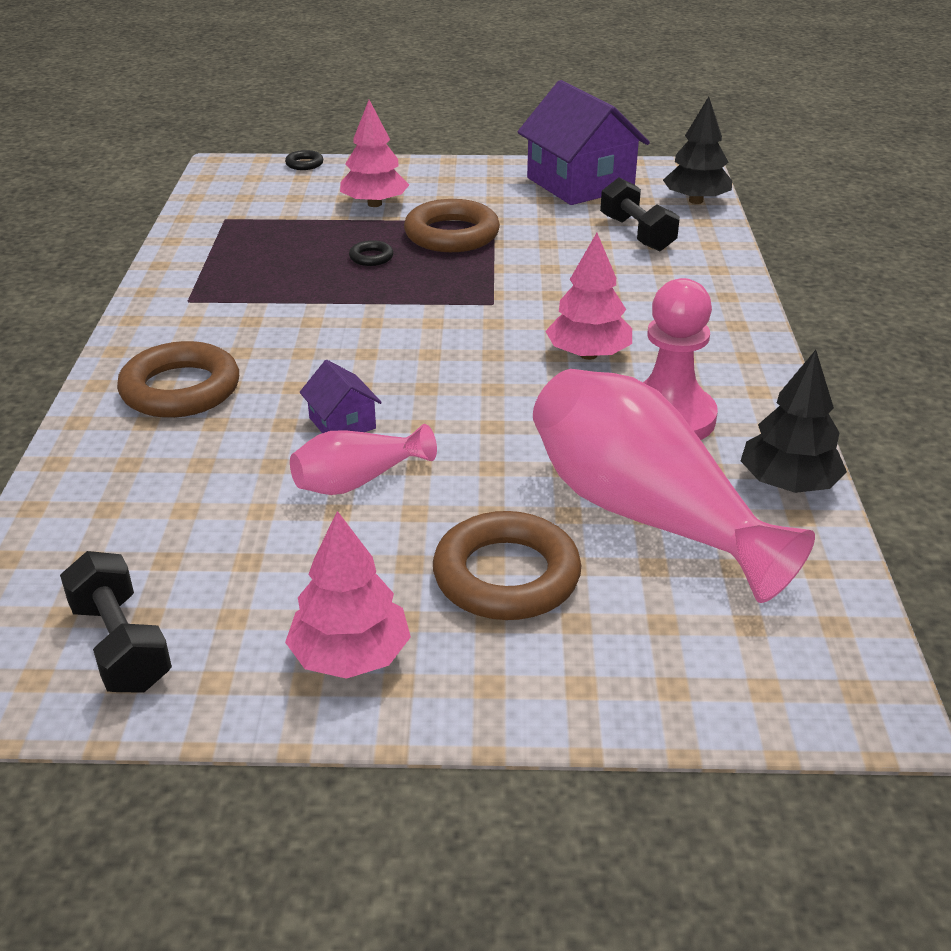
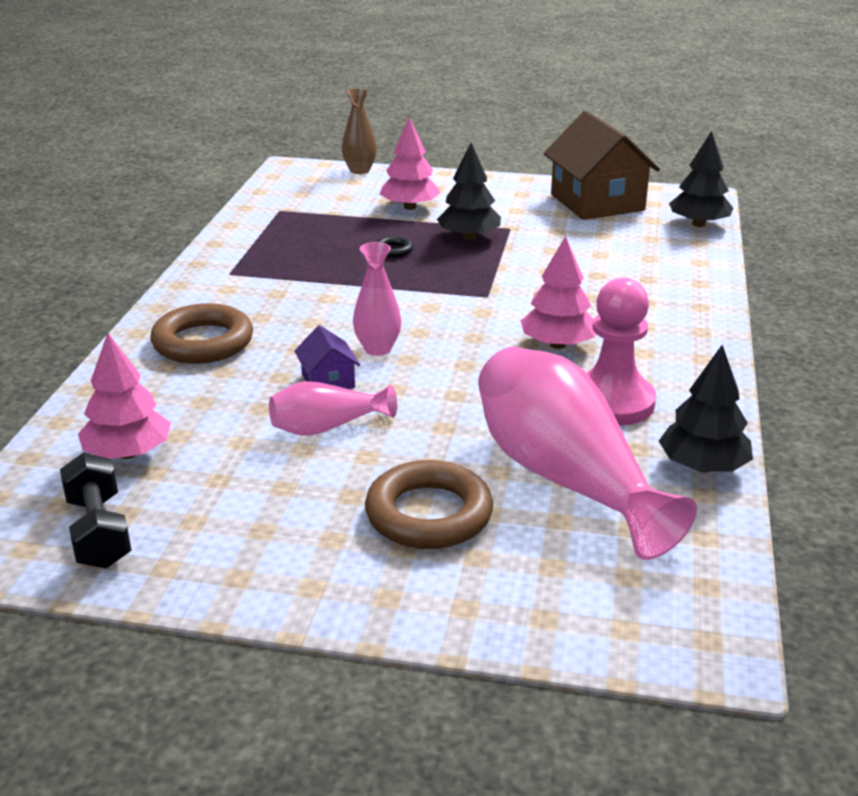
camera: 10 degrees right, 5 degrees down
black ring [285,150,323,170] -> brown vase [341,89,377,174]
pink tree [285,511,411,679] -> pink tree moved to [78,333,171,459]
brown ring [404,199,500,252] -> black tree [437,143,501,240]
purple house [518,80,650,205] -> brown house [544,111,660,220]
black dumbbell [600,178,680,251] -> none
none -> pink vase [353,242,402,356]

